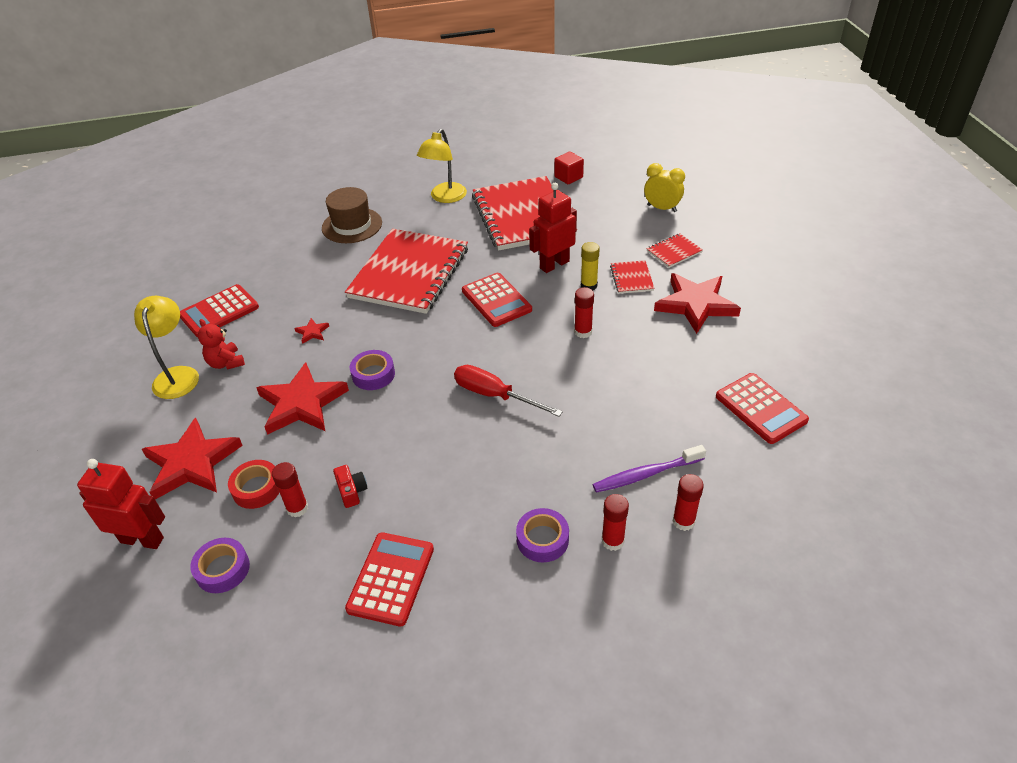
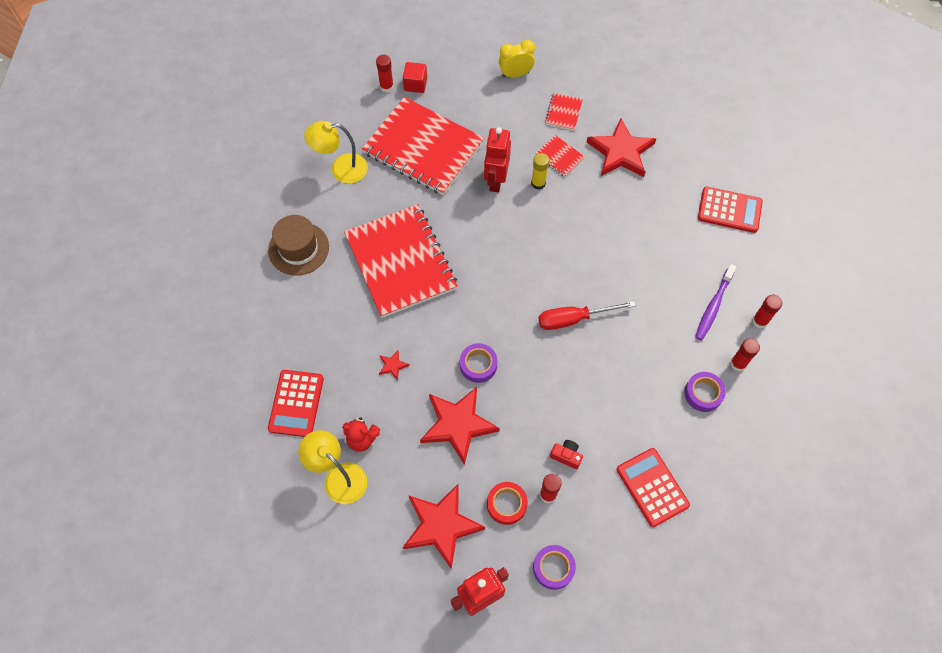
camera: 45 degrees left, 20 degrees up
yellow lamp [417,129,467,203] -> yellow lamp turned 105 degrees clockwise [304,121,368,184]
red calculator [462,273,532,327] -> none
red glue stick [574,287,594,338] -> red glue stick moved to [376,55,394,93]

